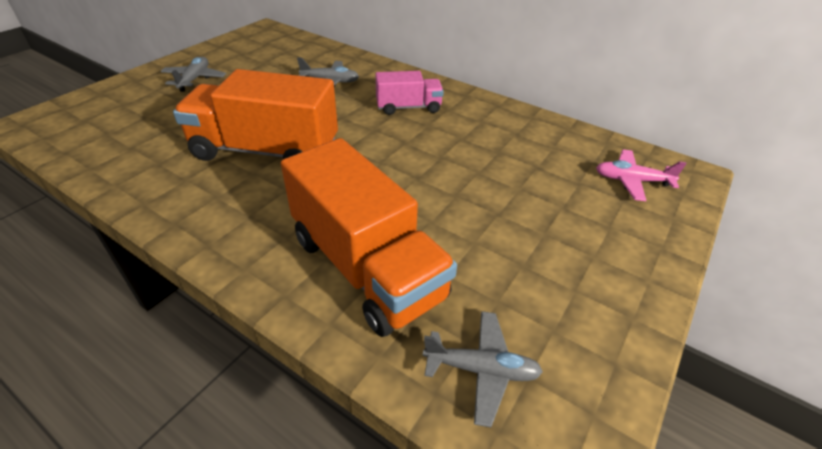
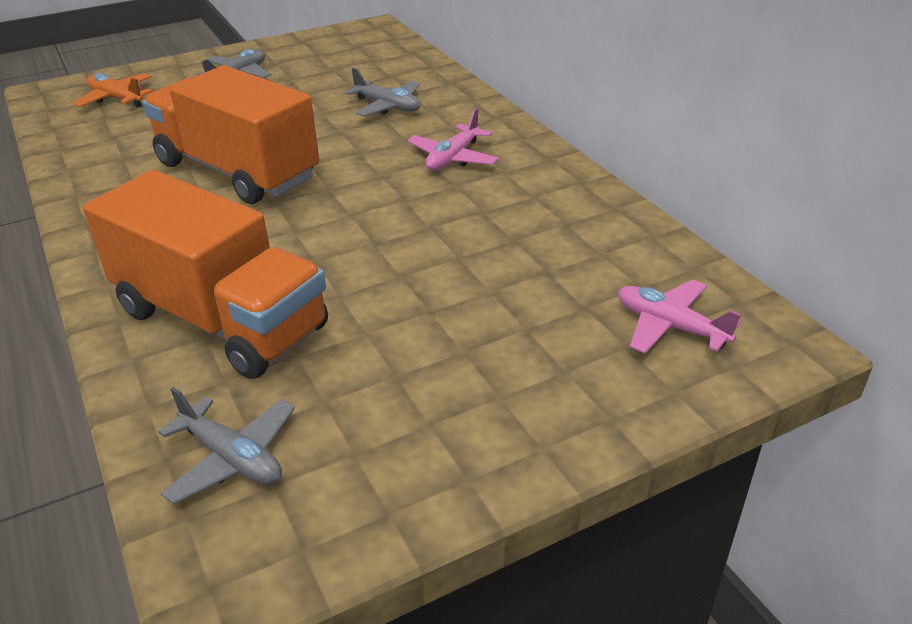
camera: 30 degrees right, 5 degrees down
orange truck [281,138,457,337] -> orange truck turned 45 degrees counterclockwise [83,170,328,379]
pink truck [375,71,444,115] -> pink plane [407,108,499,171]
none -> orange plane [73,73,153,107]

